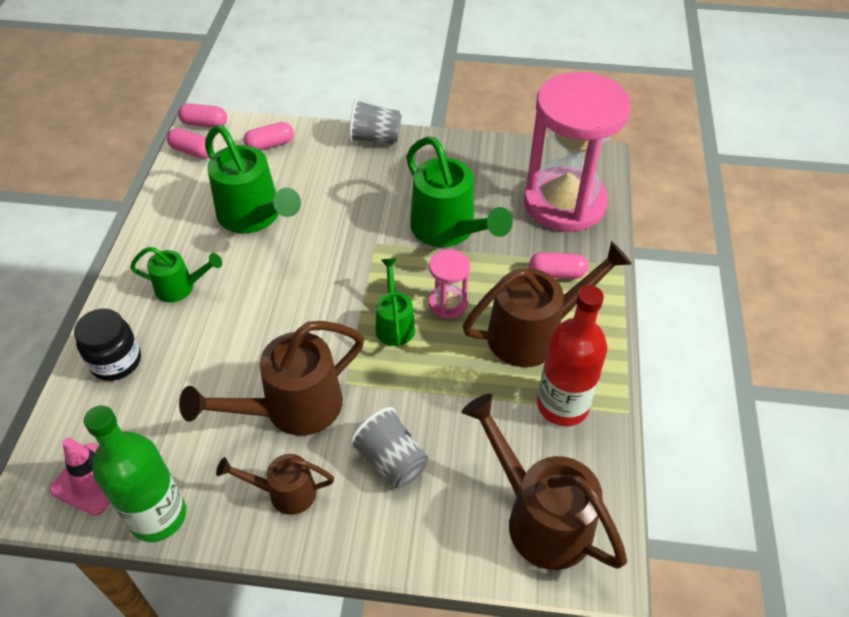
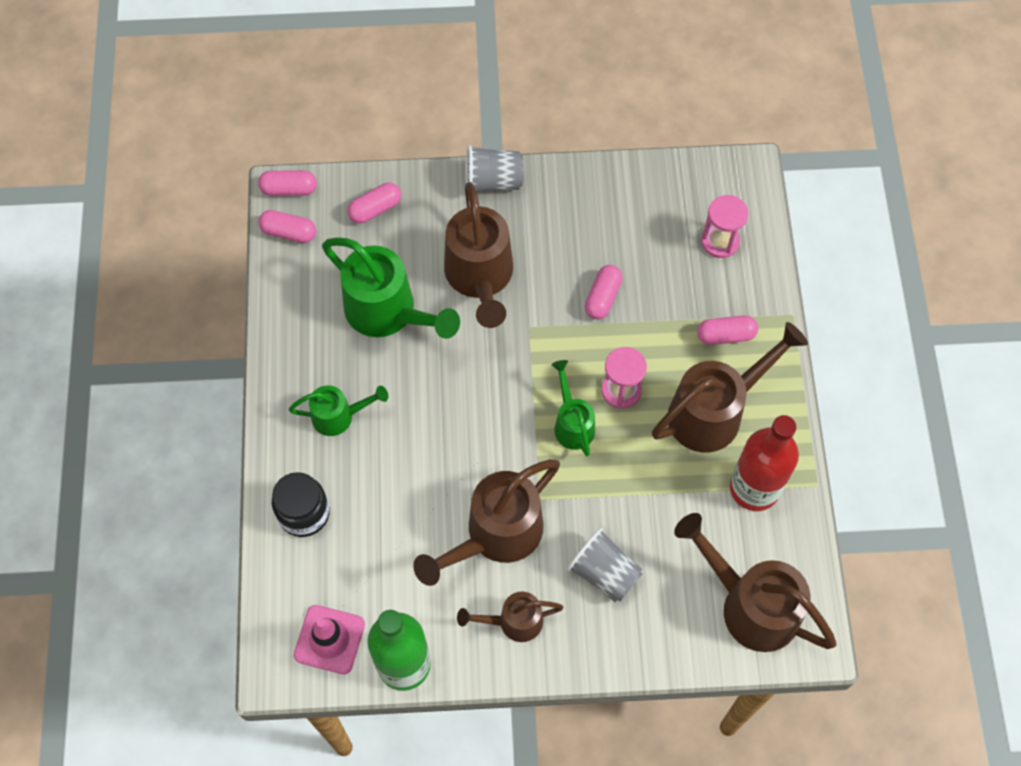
camera: 10 degrees left, 15 degrees up
green watering can [406,136,513,247] -> pink capsule [585,265,623,319]
pink hourglass [524,72,630,232] -> pink hourglass [701,195,748,258], size x0.43
none -> brown watering can [444,182,513,328]

